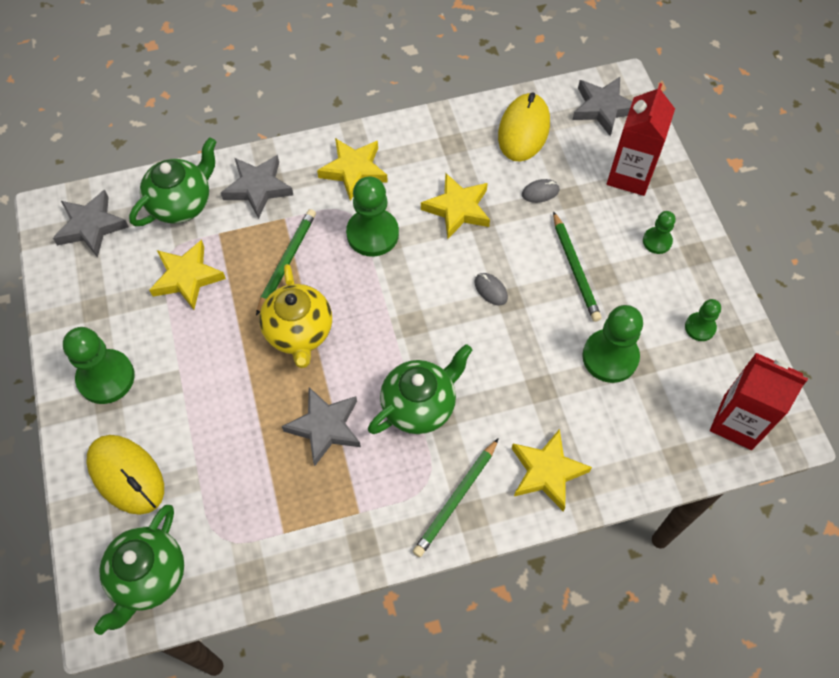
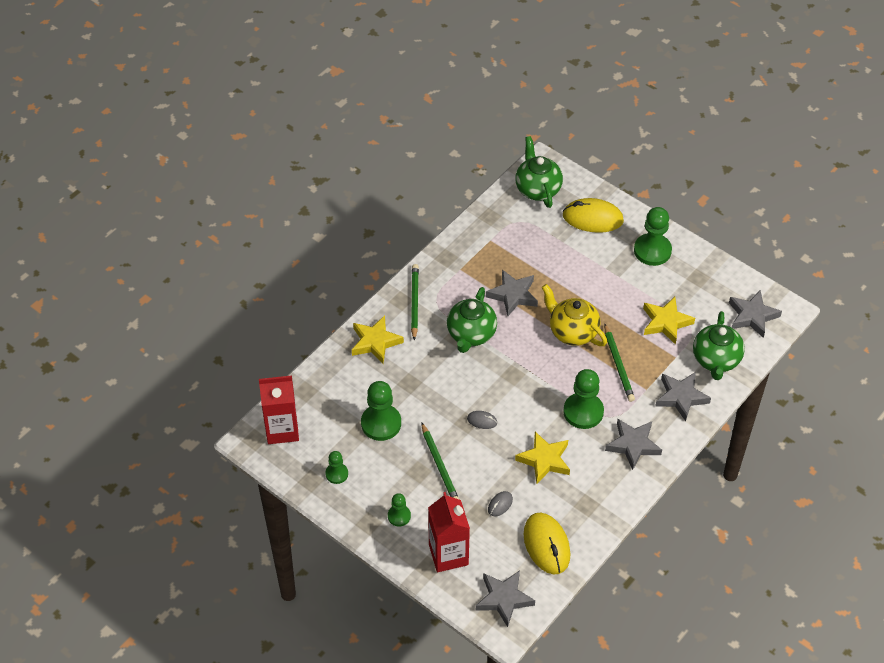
camera: 145 degrees right, 10 degrees down
yellow star [317,138,388,201] -> grey star [605,419,662,470]
green pencil [553,211,602,322] -> green pencil turned 150 degrees counterclockwise [421,422,459,499]

